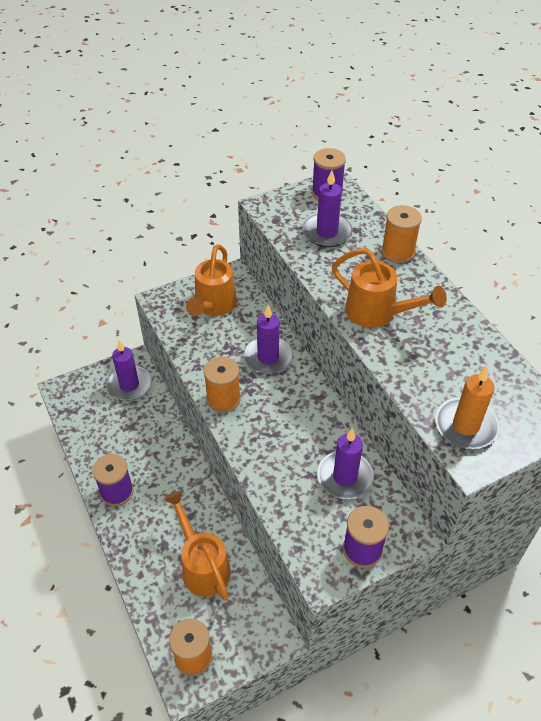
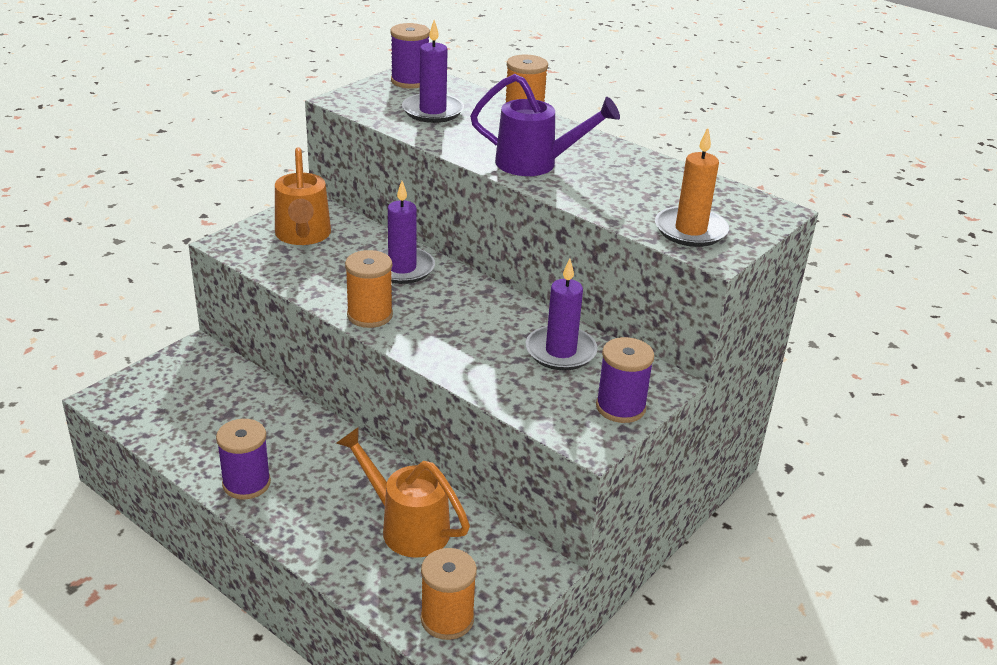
camera: 25 degrees left, 15 degrees down
purple candle [106,340,152,401] -> none
orange watering can [332,248,447,328] -> purple watering can [470,74,620,176]

